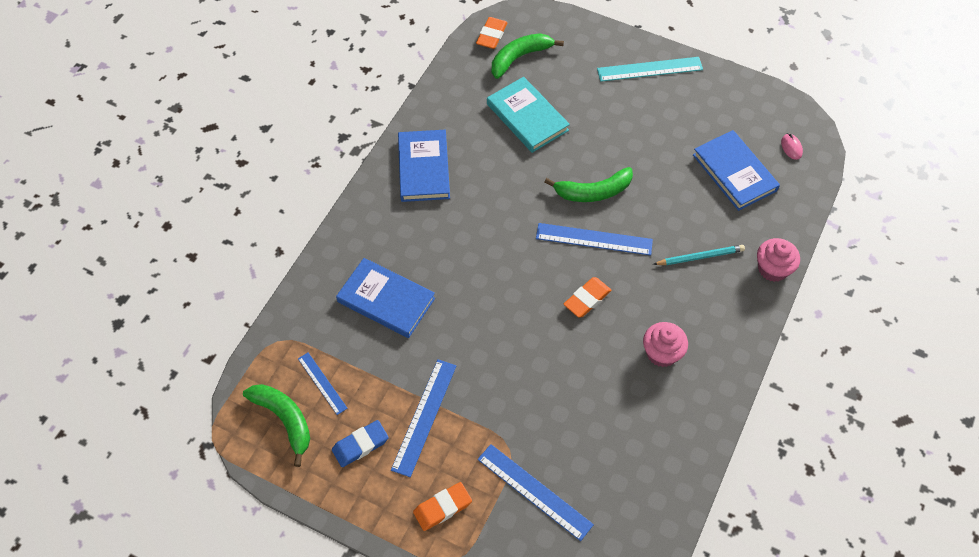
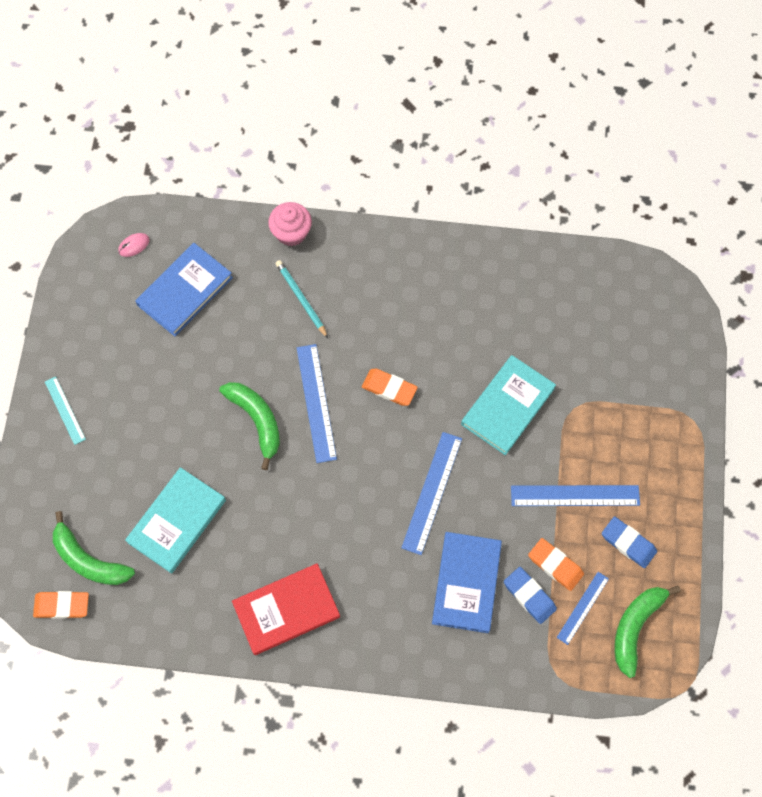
camera: 110 degrees left, 10 degrees up
blue book [398,130,450,202] -> red book [232,563,340,655]
orange eraser [413,482,472,531] -> orange eraser moved to [528,538,584,591]
blue ruler [478,444,594,541] -> blue ruler moved to [401,432,462,555]
turquoise ruler [597,57,703,82] -> turquoise ruler [45,376,86,445], size x0.61
pink cupcake [643,322,688,367] -> none
none -> turquoise book [461,355,556,455]
none -> blue eraser [504,567,557,624]

